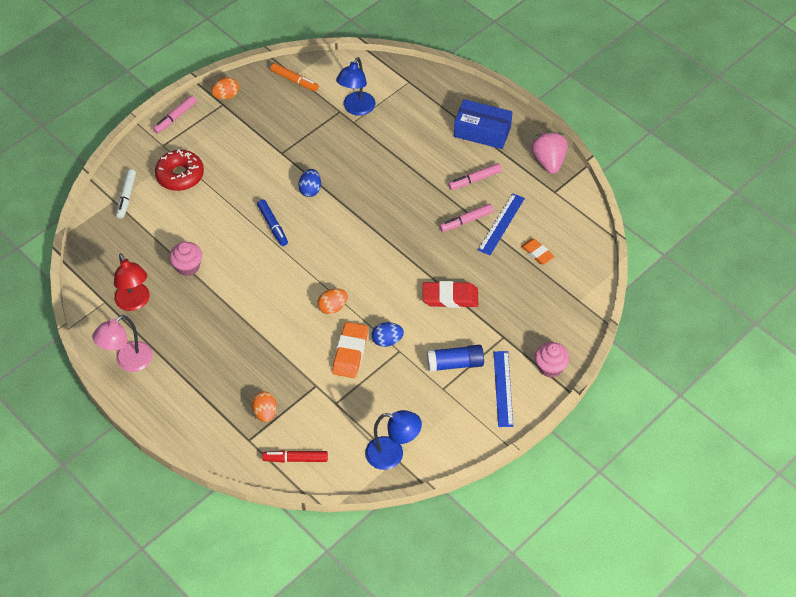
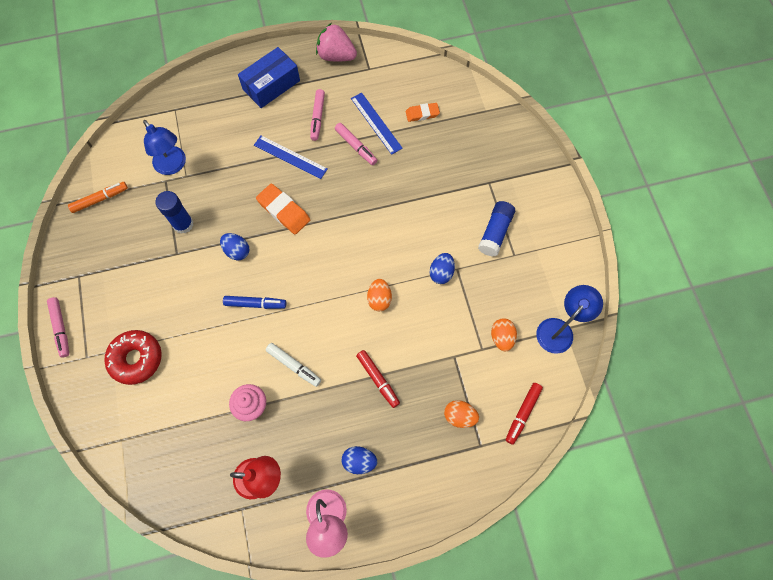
camera: 60 degrees left, 15 degrees up
white marker [116,169,136,219] -> white marker moved to [266,343,321,387]
orange egg [211,77,239,99] -> orange egg moved to [491,318,517,351]
orange eraser [332,322,368,378] -> orange eraser moved to [256,183,310,234]
red eraser [423,281,478,308] -> none
pink marker [439,204,494,232] -> pink marker turned 45 degrees counterclockwise [335,123,377,165]
blue ruler [494,351,513,427] -> blue ruler moved to [254,135,328,179]
pink cupcake [535,342,569,378] -> none
none -> blue glue stick [155,191,193,234]
none -> blue egg [342,446,377,474]
none -> red marker [356,350,400,408]

